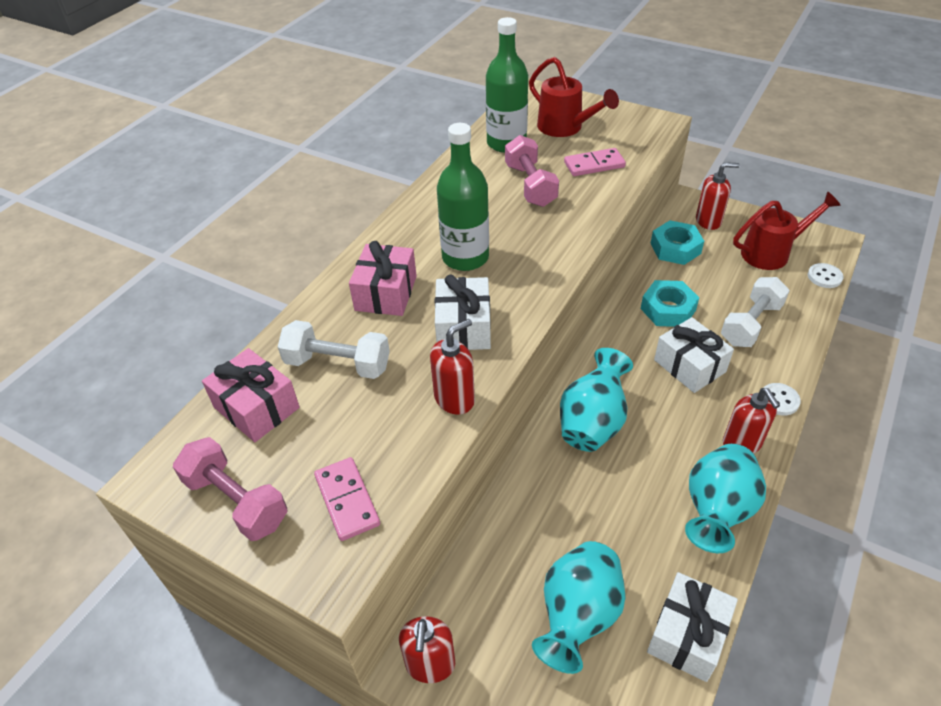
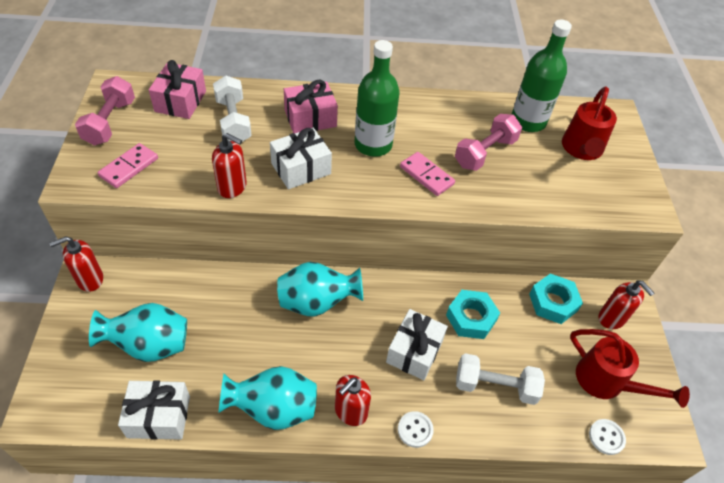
camera: 55 degrees right, 5 degrees up
pink domino [564,148,626,176] -> pink domino moved to [400,152,455,196]

